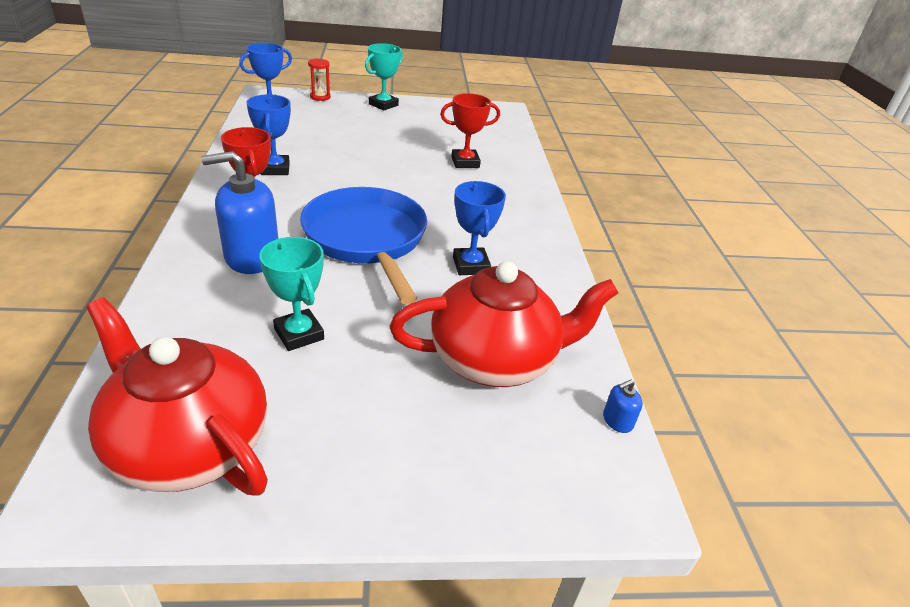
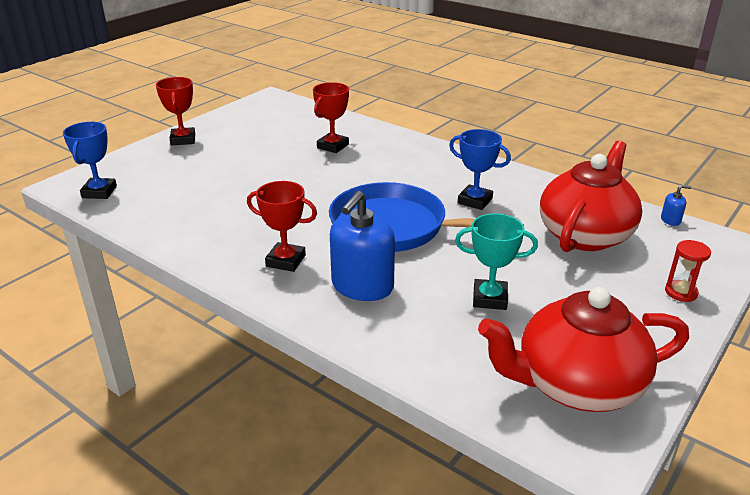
camera: 45 degrees left, 5 degrees down
blue trophy [247,94,291,175] -> none
red hourglass [308,58,331,101] -> red hourglass moved to [665,240,711,302]
turquoise trophy [365,43,403,111] -> red trophy [156,77,195,146]
blue soap dispenser [603,380,643,433] -> blue soap dispenser turned 105 degrees counterclockwise [661,185,691,226]

